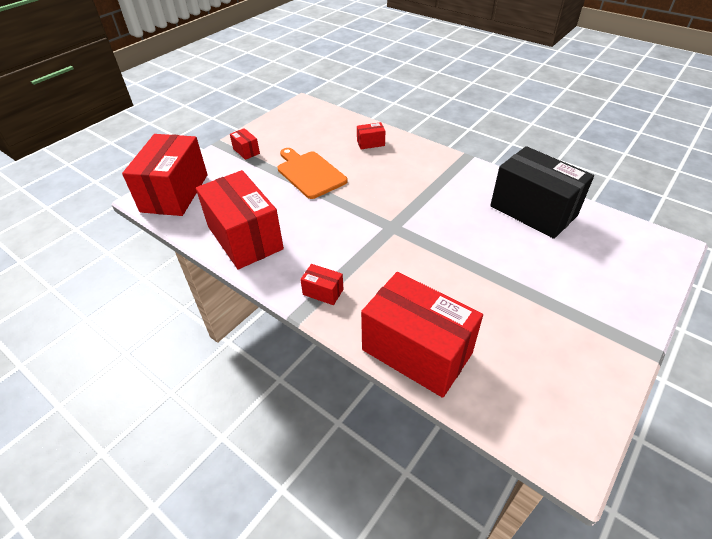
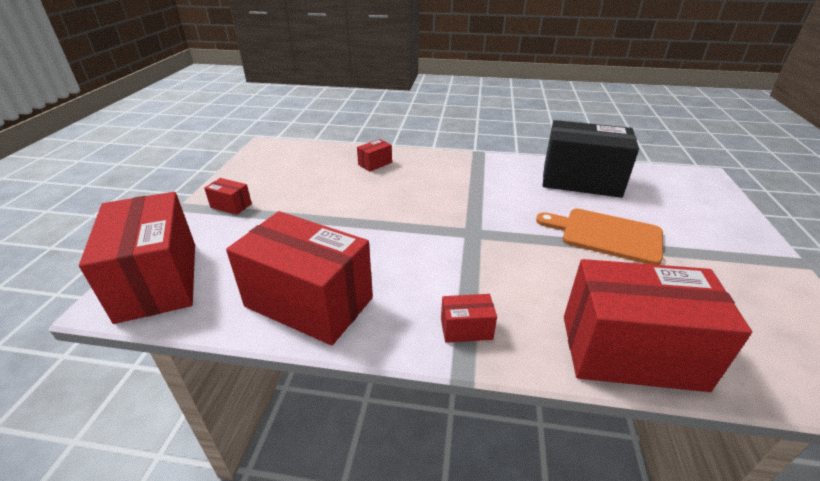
camera: 30 degrees left, 10 degrees down
orange cutting board [278,148,348,199] -> orange cutting board moved to [536,209,663,265]

